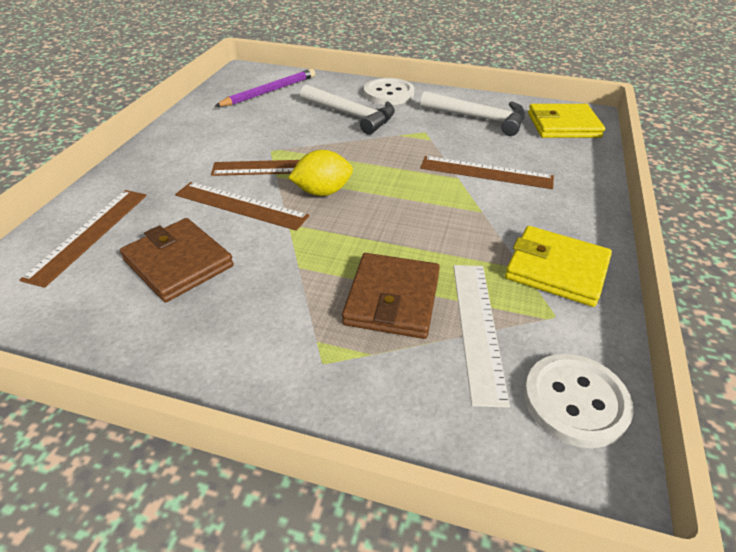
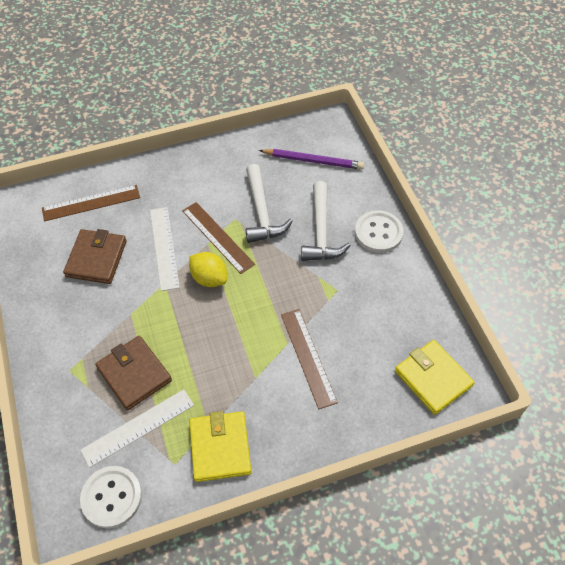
camera: 55 degrees right, 15 degrees up
brown ruler [175,182,309,231] -> white ruler [150,207,180,291]
brown wallet [342,253,440,339] -> brown wallet turned 75 degrees clockwise [95,336,172,410]
white hammer [420,91,525,136] -> white hammer moved to [246,164,293,243]

